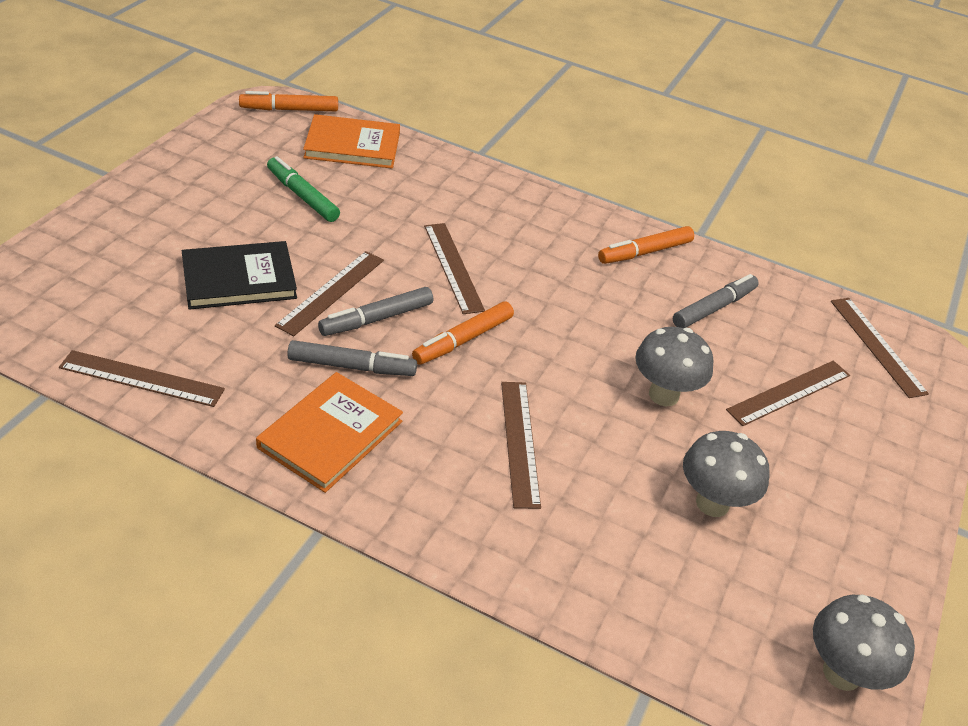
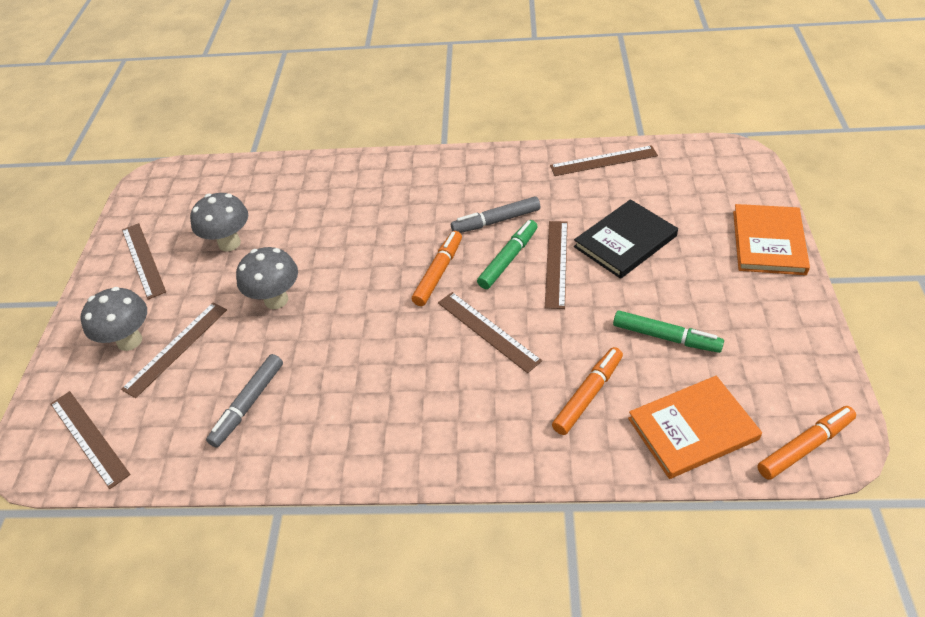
camera: 165 degrees right, 5 degrees up
orange book [256,372,403,493] -> orange book moved to [733,204,810,275]
grey marker [318,287,433,336] -> green marker [477,220,538,289]
brown ruler [501,382,541,509] -> brown ruler moved to [122,223,166,300]
orange marker [598,226,694,264] -> orange marker moved to [552,347,623,435]
grey mushroom [813,594,915,691] -> grey mushroom moved to [80,287,147,351]

